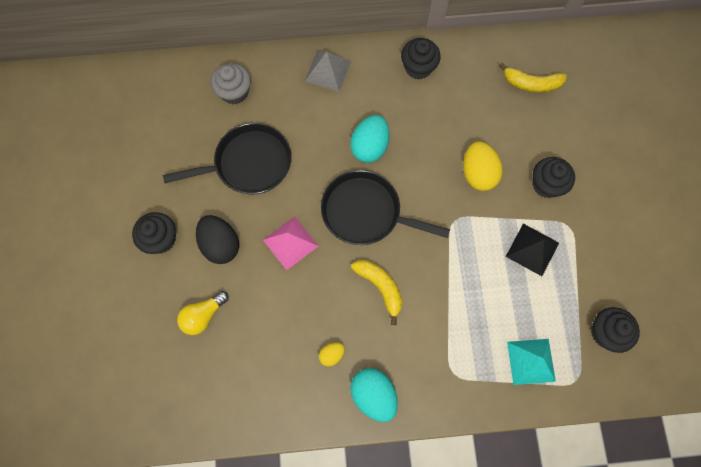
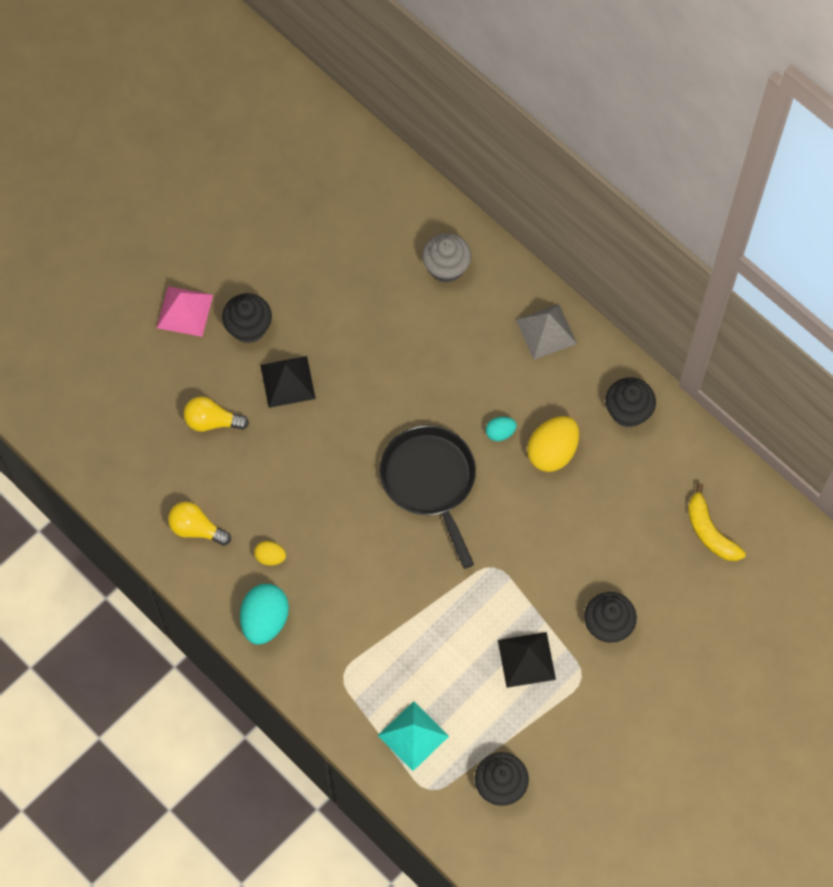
camera: 50 degrees right, 5 degrees down
black pan [163,123,291,194] -> none
black egg [196,215,239,264] -> black pyramid [260,356,316,408]
pink pyramid [263,216,318,270] -> pink pyramid moved to [157,286,213,337]
turquoise egg [350,115,389,163] -> turquoise egg [486,417,517,441], size x0.52
yellow banana [351,260,402,325] -> none
yellow egg [463,141,503,191] -> yellow egg moved to [527,416,579,472]
none -> yellow light bulb [168,502,231,546]

